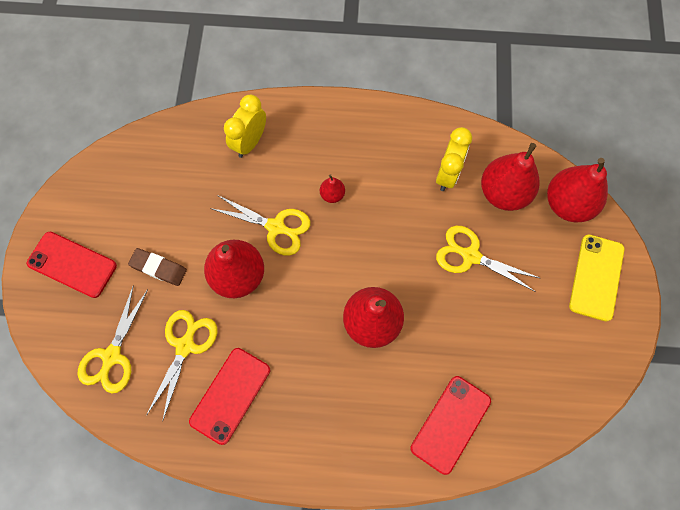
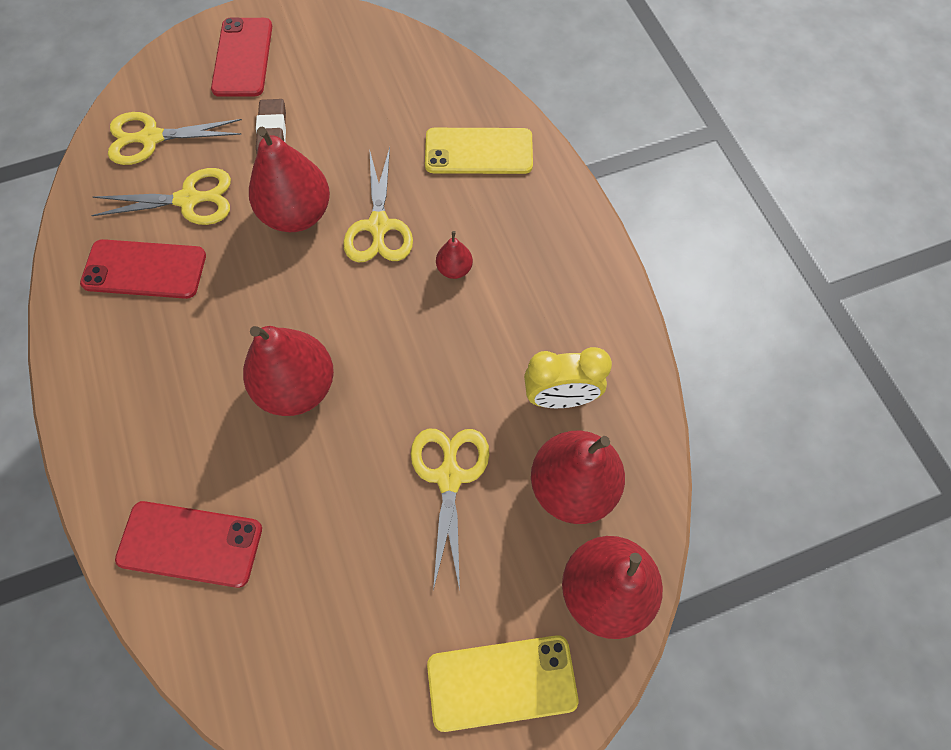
camera: 65 degrees right, 5 degrees down
yellow clock [224,95,266,158] -> yellow phone [425,128,533,174]

